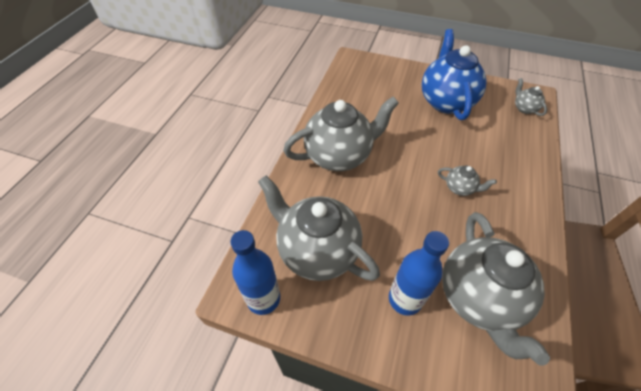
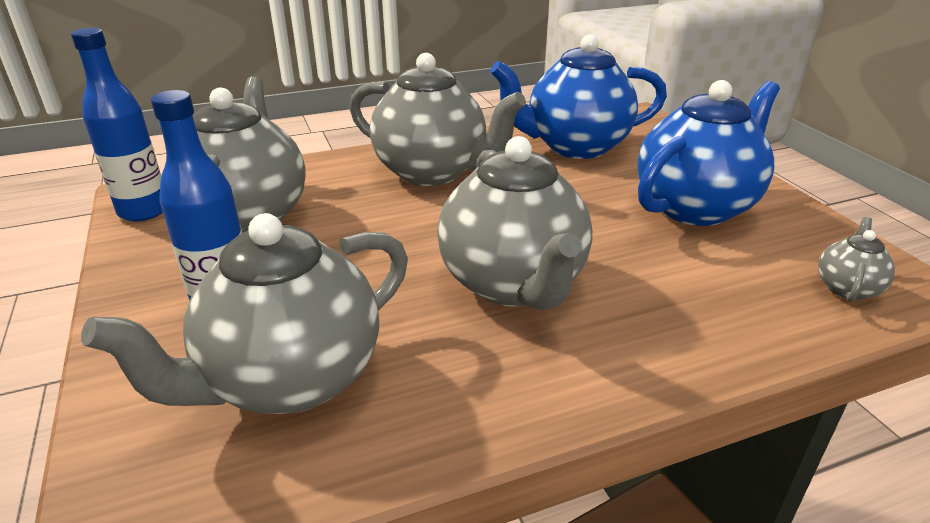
camera: 50 degrees right, 20 degrees down
grey teapot [438,166,497,196] -> grey teapot [437,136,593,310], size x2.29
none -> blue teapot [490,34,667,159]

